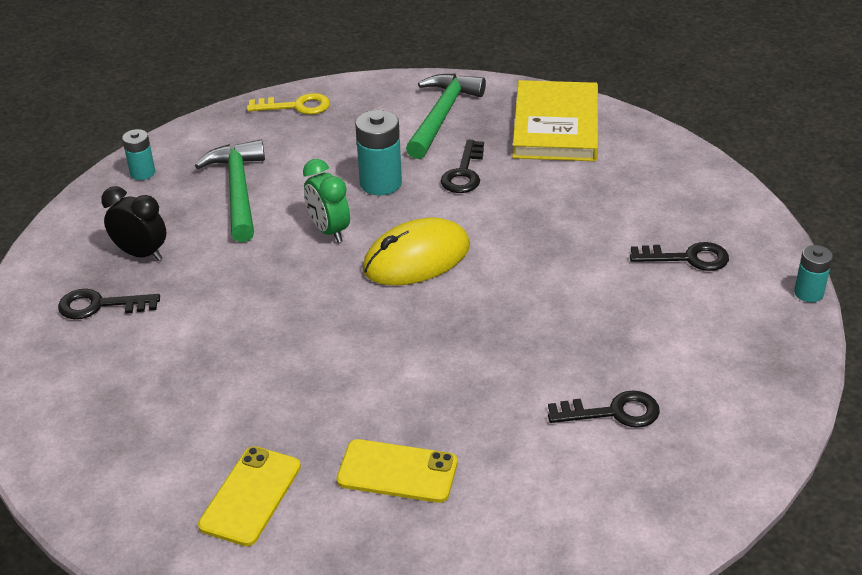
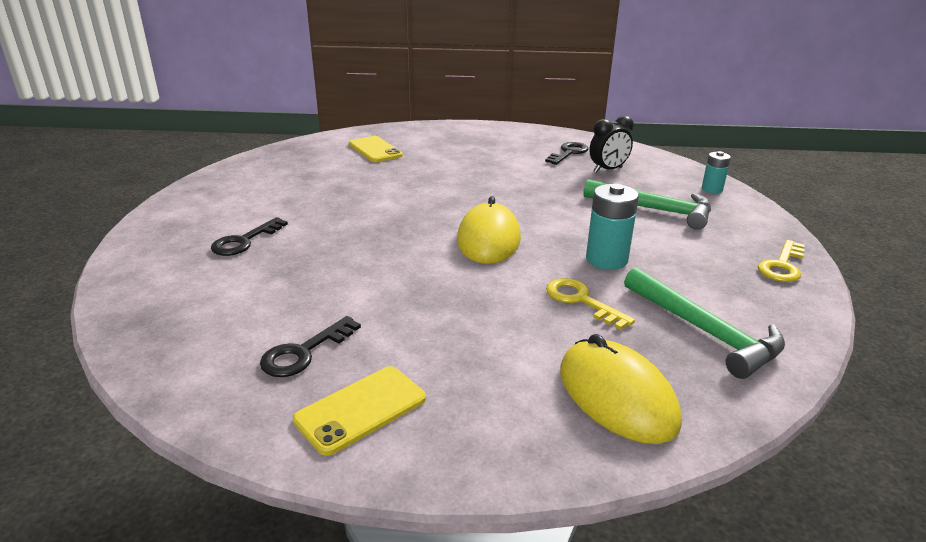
camera: 125 degrees right, 10 degrees down
green clock [303,159,350,243] -> none
yellow phone [337,439,457,503] -> yellow phone moved to [293,366,426,456]
black key [441,139,484,193] -> yellow key [546,278,635,330]
yellow book [512,80,598,161] -> yellow mouse [560,334,682,444]
turquoise battery [794,245,833,302] -> none

